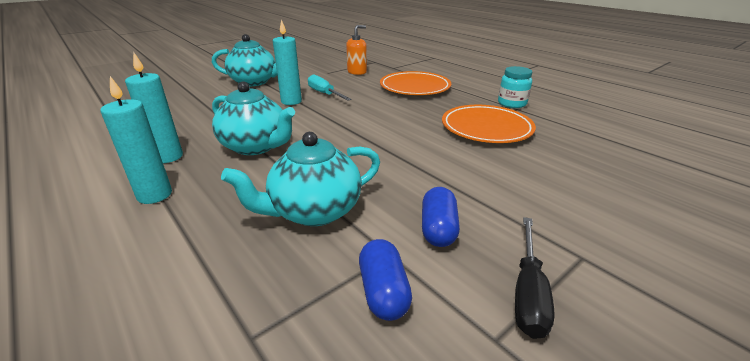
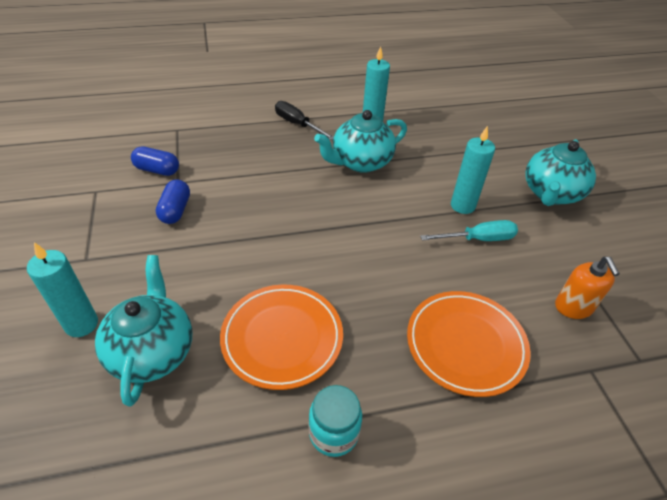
camera: 115 degrees right, 15 degrees up
turquoise candle [100,76,172,204] -> turquoise candle moved to [27,242,98,337]
turquoise teapot [221,132,380,226] -> turquoise teapot moved to [95,255,192,406]
blue capsule [422,187,460,247] -> blue capsule turned 60 degrees clockwise [156,179,190,224]
black screwdriver [515,217,555,339] -> black screwdriver moved to [275,101,334,140]

